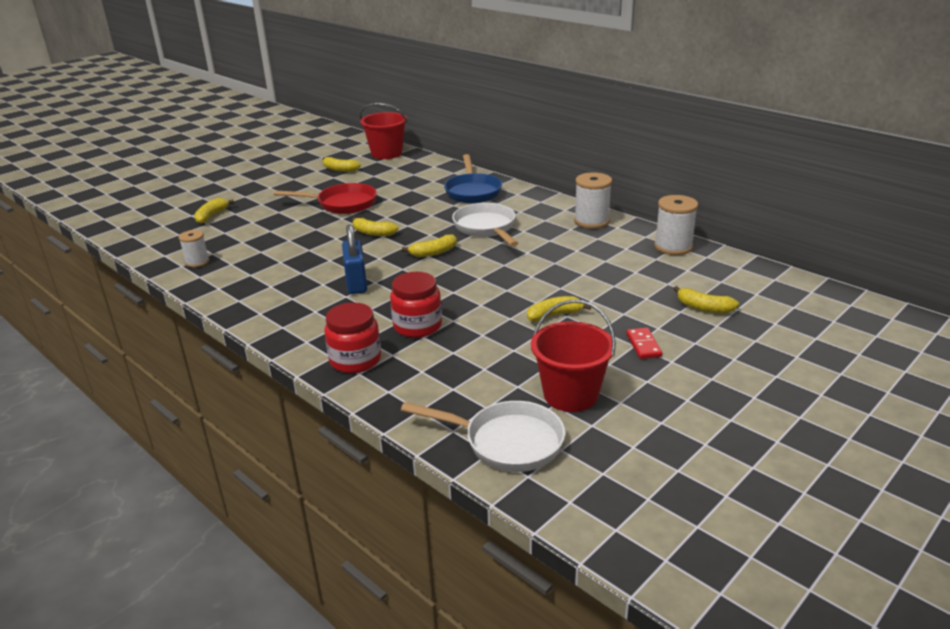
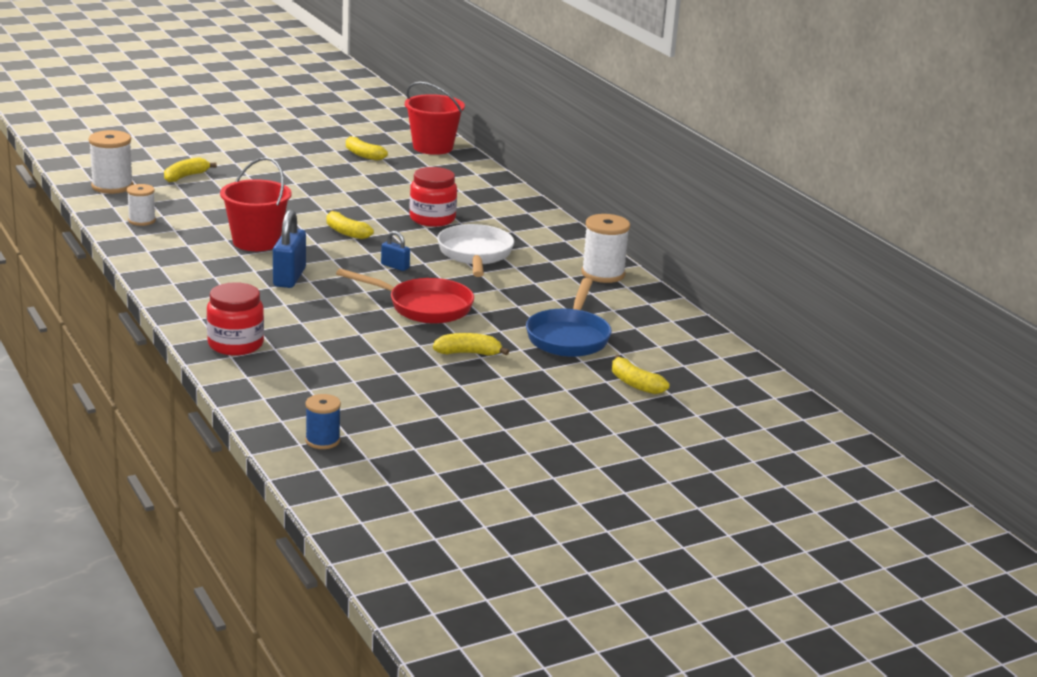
camera: 15 degrees right, 5 degrees down
red pan [274,183,377,214] -> red pan moved to [336,268,474,324]
red jar [390,272,442,338] -> red jar moved to [409,167,457,227]
white pan [401,401,565,472] -> blue spool [305,394,341,449]
yellow banana [402,234,457,257] -> blue padlock [381,231,410,271]
blue pan [444,154,502,203] -> blue pan moved to [526,278,612,357]
red bucket [531,299,616,412] -> red bucket moved to [220,157,292,251]
red domino [626,328,662,359] -> none
white spool [654,195,698,255] -> white spool moved to [89,130,133,194]

